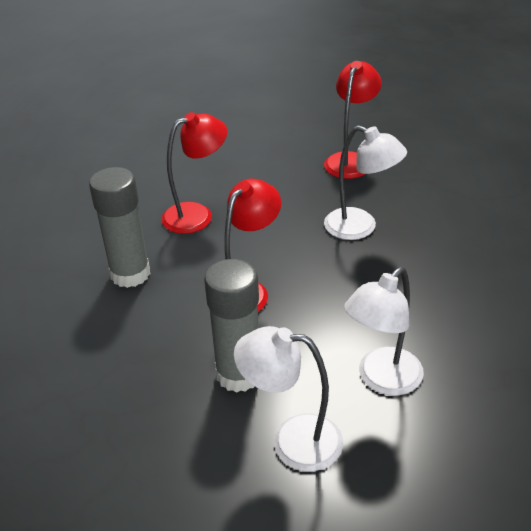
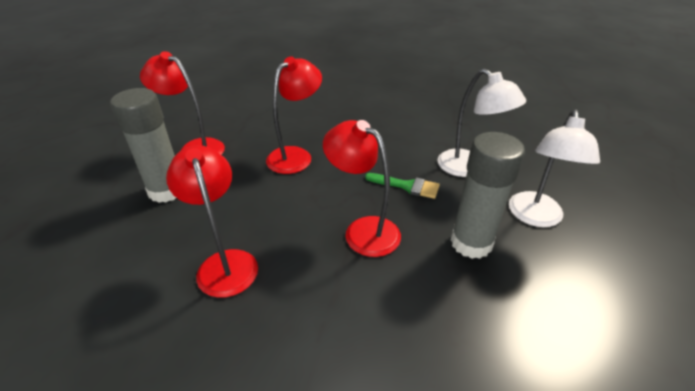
camera: 85 degrees left, 0 degrees up
grey glue stick [89,167,150,288] -> grey glue stick moved to [110,88,176,203]
white lamp [324,125,407,240] -> red lamp [266,56,322,174]
none -> green brush [365,173,440,199]

